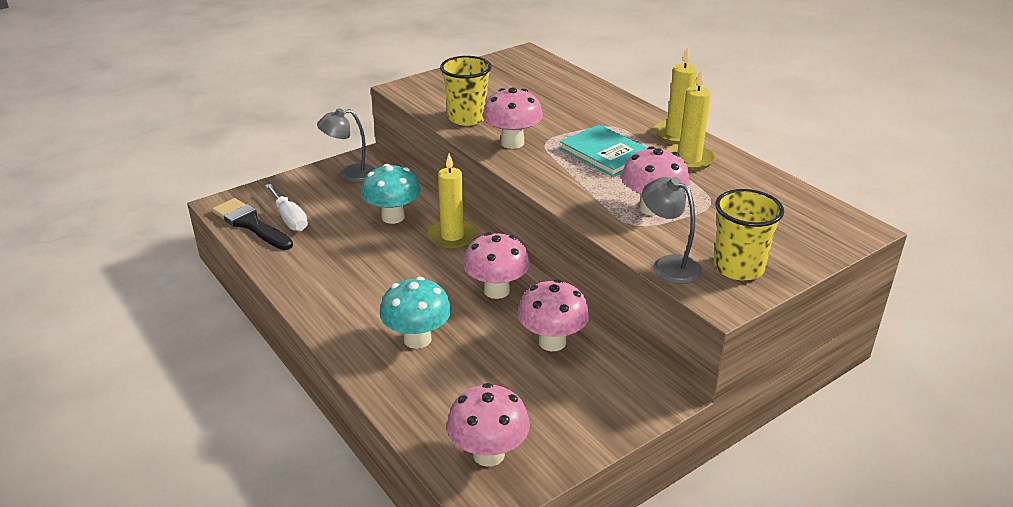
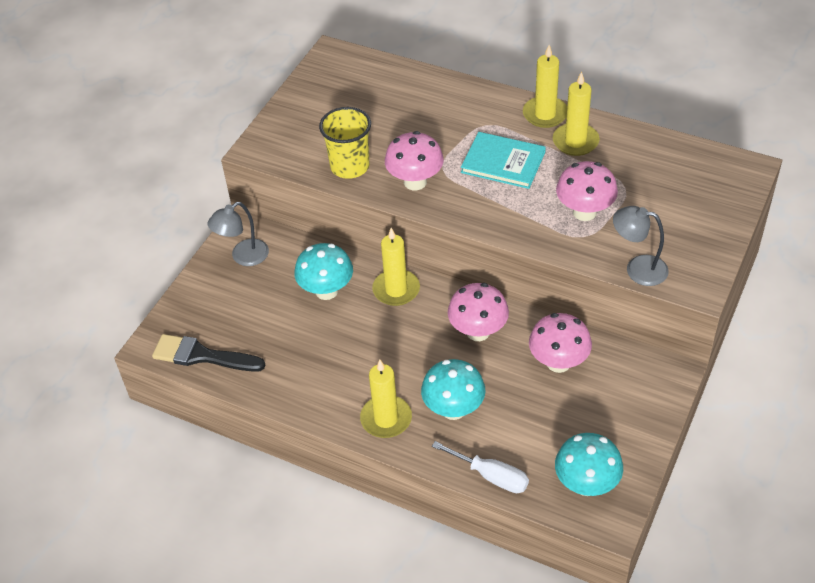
camera: 25 degrees left, 15 degrees up
white screwdriver [265,184,308,231] -> white screwdriver moved to [432,441,529,493]
pink mushroom [447,383,530,467] -> turquoise mushroom [555,433,623,496]
yellow cup [713,189,784,280] -> none
none -> yellow candle [360,360,412,438]

